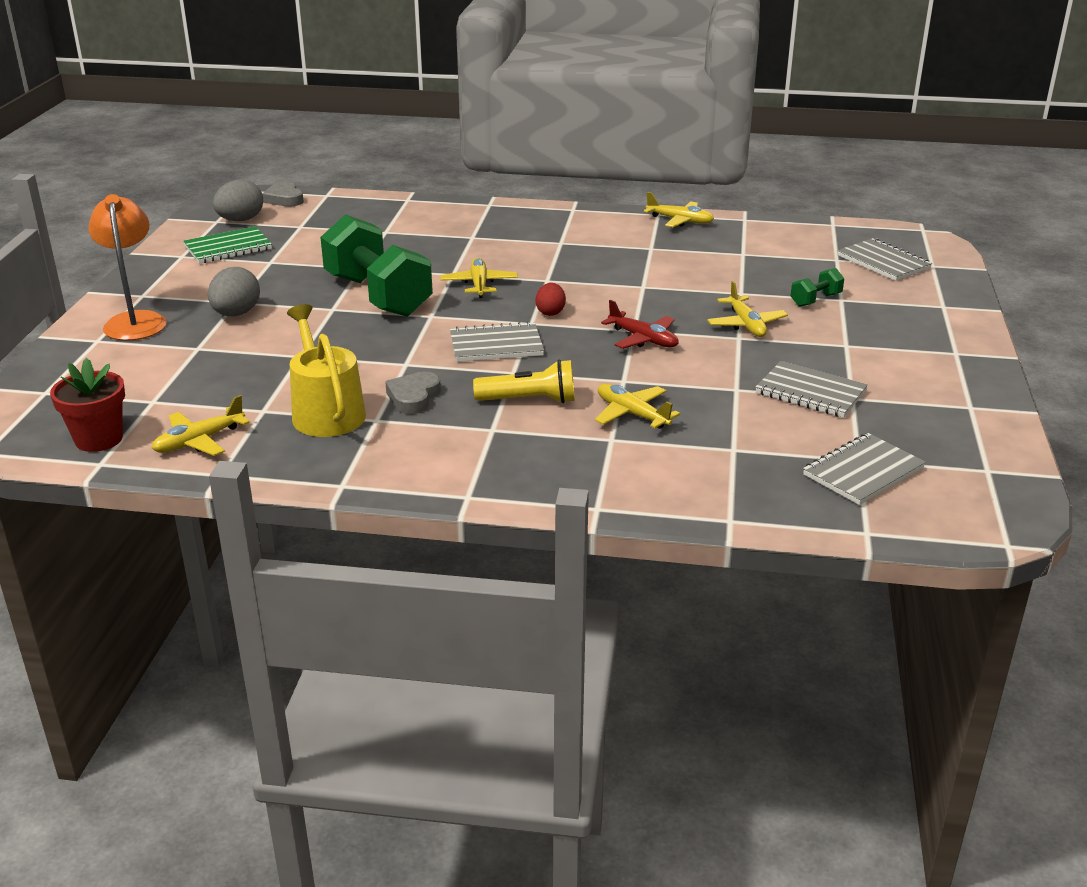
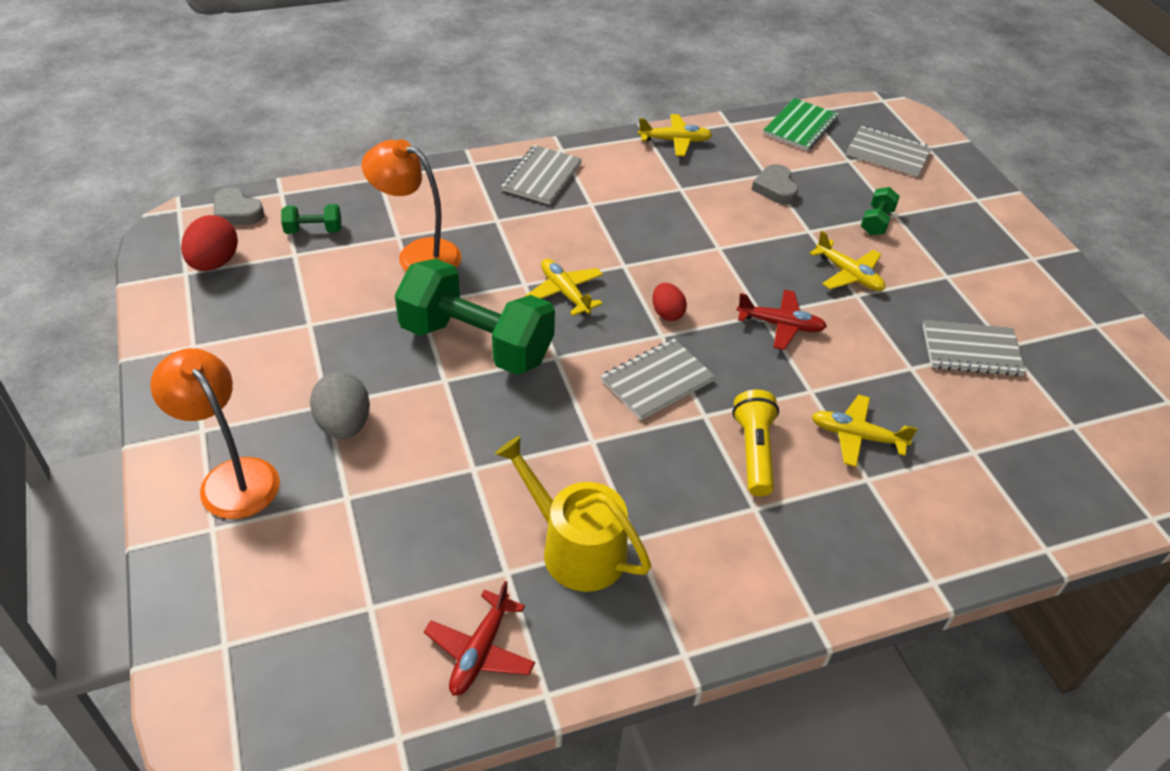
camera: 30 degrees left, 15 degrees up
red flower pot [50,358,125,452] -> none
yellow plane [152,395,250,456] -> red plane [424,581,535,696]
green notebook [183,226,272,264] -> green notebook moved to [763,98,839,151]
grey egg [213,179,263,221] -> red egg [181,215,238,271]
grey heart [385,372,441,414] -> grey heart moved to [752,164,798,204]
yellow flashlight [473,360,575,404] -> yellow flashlight turned 60 degrees counterclockwise [732,390,779,497]
grey notebook [803,433,926,505] -> grey notebook moved to [501,145,582,205]
none -> green dumbbell [281,204,341,234]
none -> orange lamp [362,139,461,272]

